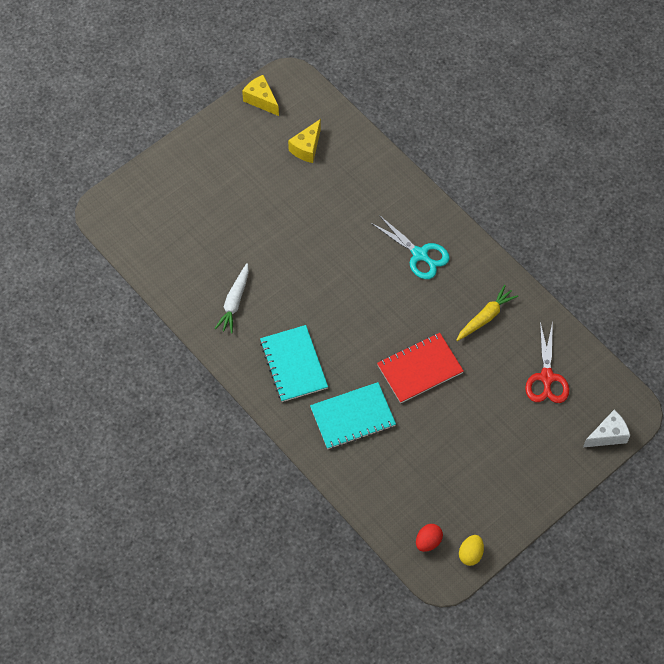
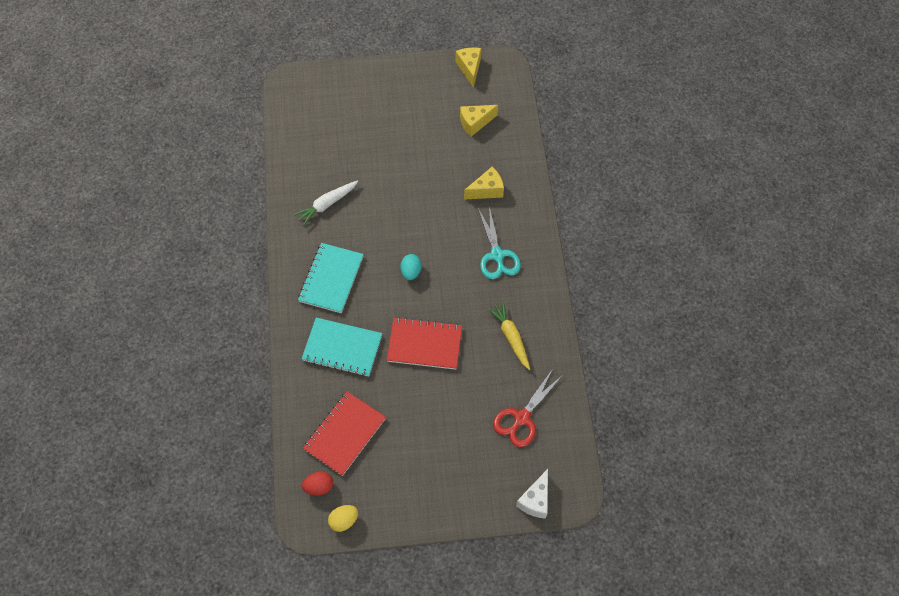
camera: 35 degrees right, 0 degrees up
yellow carrot [457,285,518,341] -> yellow carrot turned 105 degrees counterclockwise [487,301,530,370]
white cheese [583,410,630,447] -> white cheese turned 105 degrees clockwise [516,469,548,519]
none -> red notebook [303,391,386,476]
none -> turquoise egg [400,254,422,280]
none -> yellow cheese [464,167,504,200]

